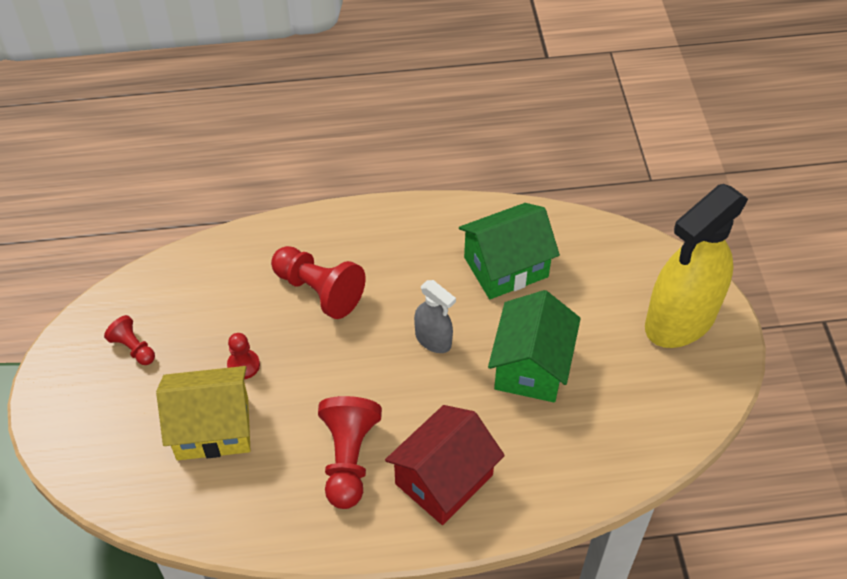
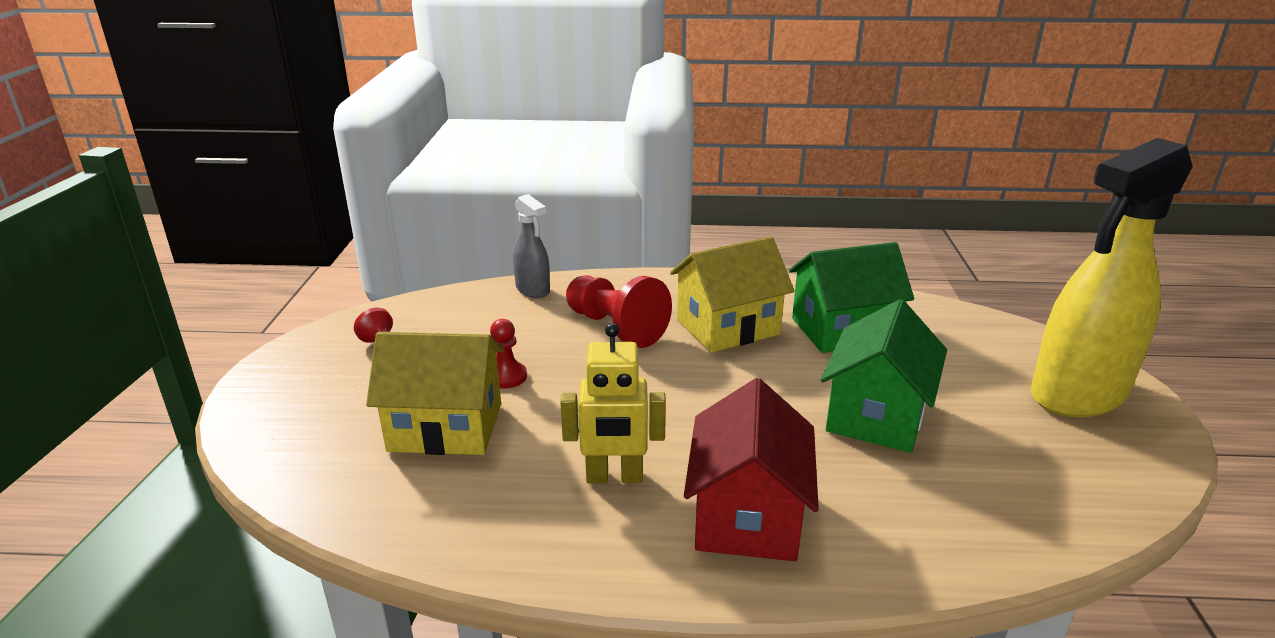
camera: 10 degrees right, 25 degrees down
red pawn [318,396,382,509] -> yellow robot [560,323,666,483]
red house [385,405,505,525] -> red house turned 45 degrees counterclockwise [684,378,819,561]
grey spray bottle [414,280,456,353] -> grey spray bottle moved to [513,194,550,298]
none -> yellow house [670,236,794,353]

